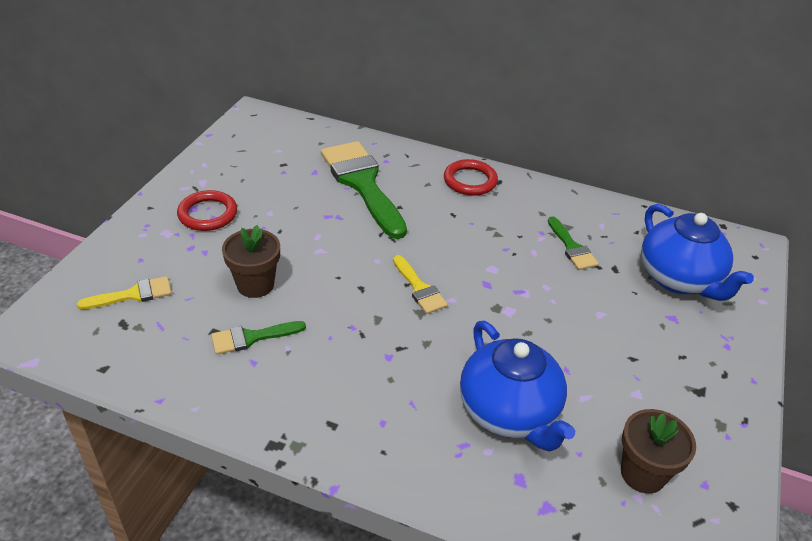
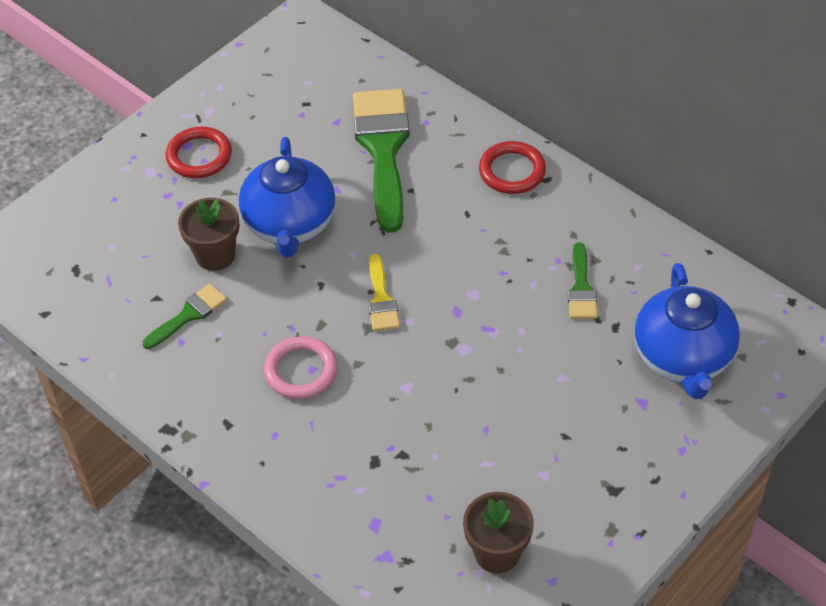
camera: 25 degrees right, 10 degrees up
yellow brush [77,276,172,310] -> none
green brush [211,321,306,355] -> green brush turned 135 degrees clockwise [142,284,227,349]
blue teapot [460,321,575,452] -> blue teapot moved to [239,137,336,257]
none -> pink ring [264,336,337,399]

